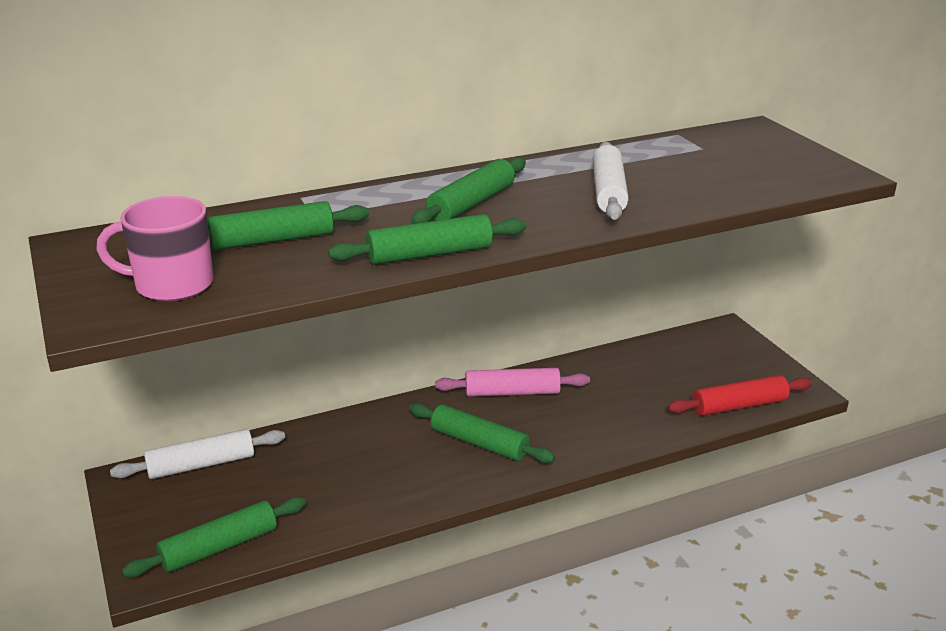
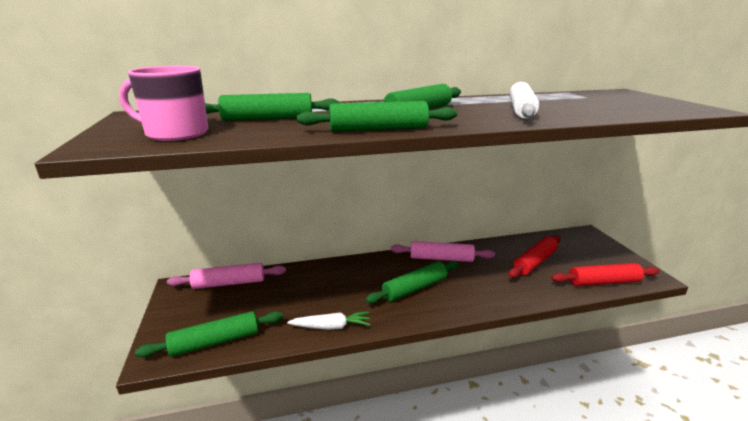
camera: 10 degrees right, 5 degrees down
white rolling pin [110,429,285,479] -> pink rolling pin [167,263,286,289]
green rolling pin [409,403,555,463] -> green rolling pin turned 75 degrees counterclockwise [365,261,459,304]
none -> white carrot [287,311,371,330]
none -> red rolling pin [508,235,561,278]

